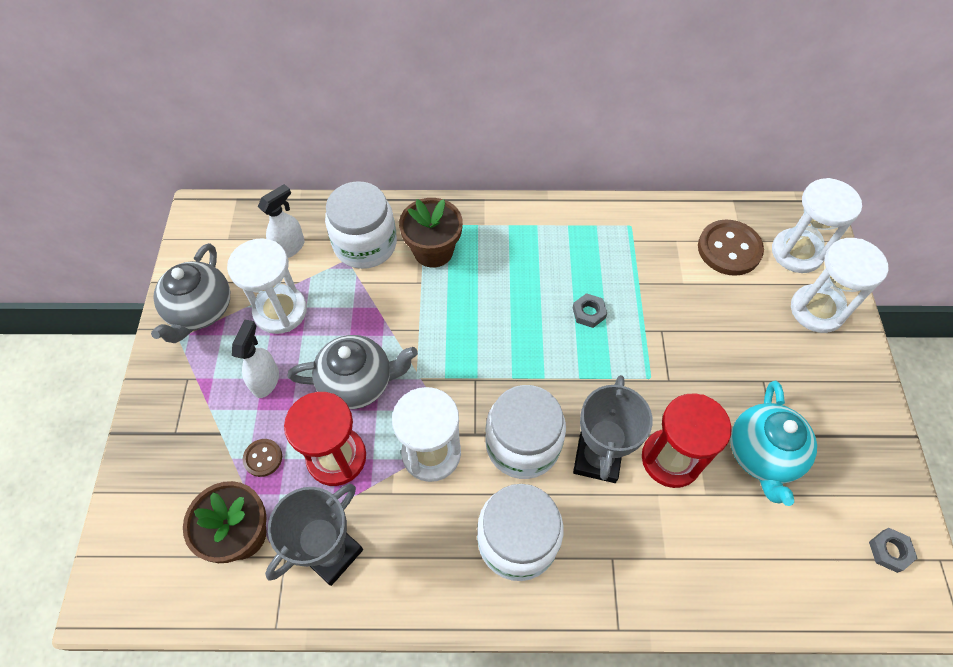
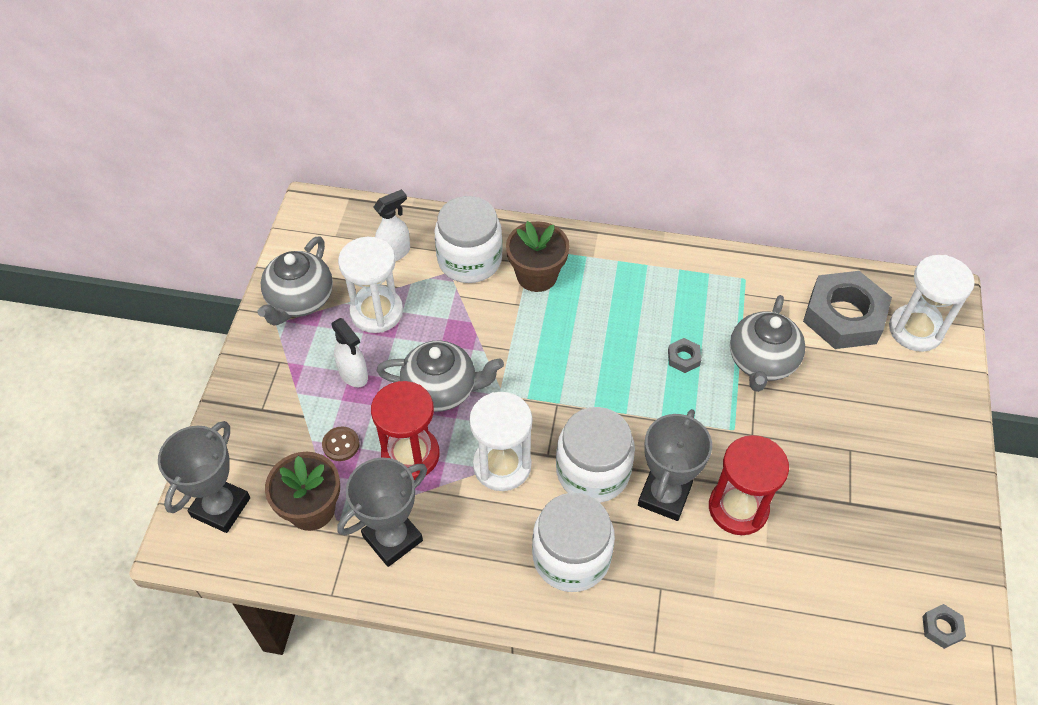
camera: 10 degrees right, 5 degrees down
white spray bottle [232,320,279,398] -> white spray bottle turned 120 degrees clockwise [331,318,368,387]
brown button [698,220,764,276] -> grey nut [803,271,892,349]
turquoise teapot [730,381,817,506] -> none
white hourglass [791,238,888,333] -> none
none -> grey trophy [158,421,250,533]
none -> grey teapot [730,295,805,392]

